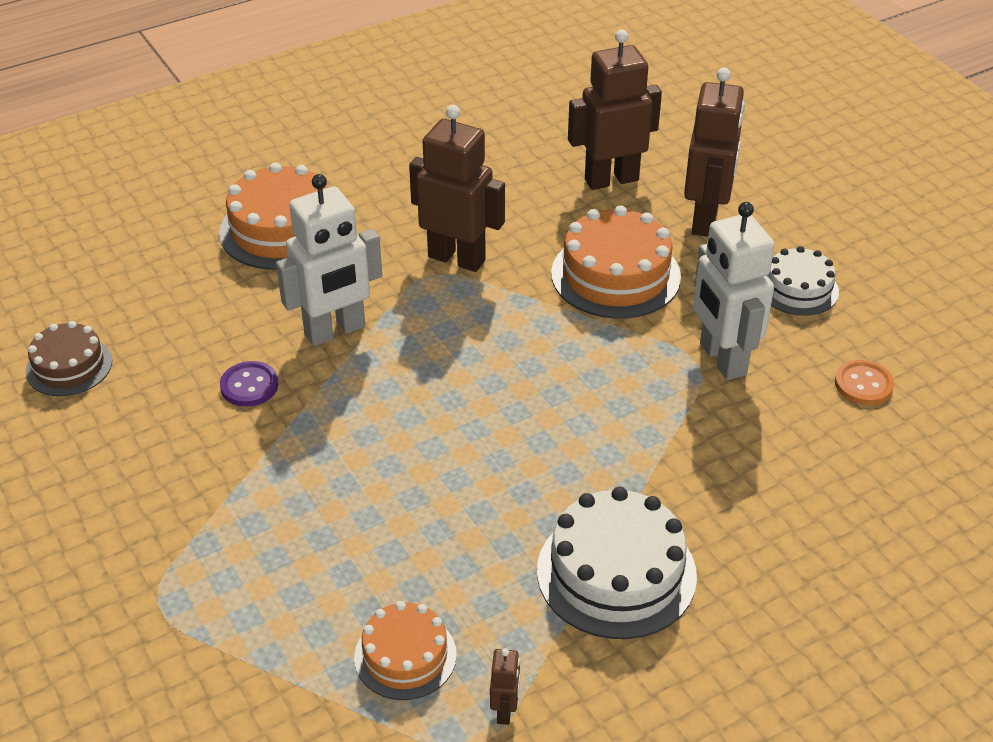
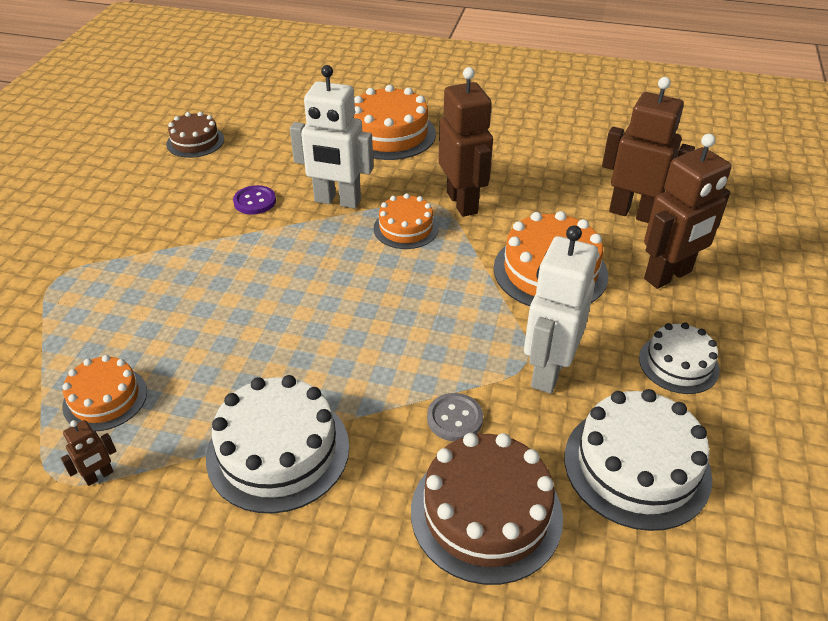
camera: 45 degrees right, 0 degrees up
orange button [835,360,894,405] -> white cake [565,389,712,531]
none -> orange cake [374,193,438,249]
none -> brown cake [411,433,563,585]
none -> grey button [427,393,483,441]

